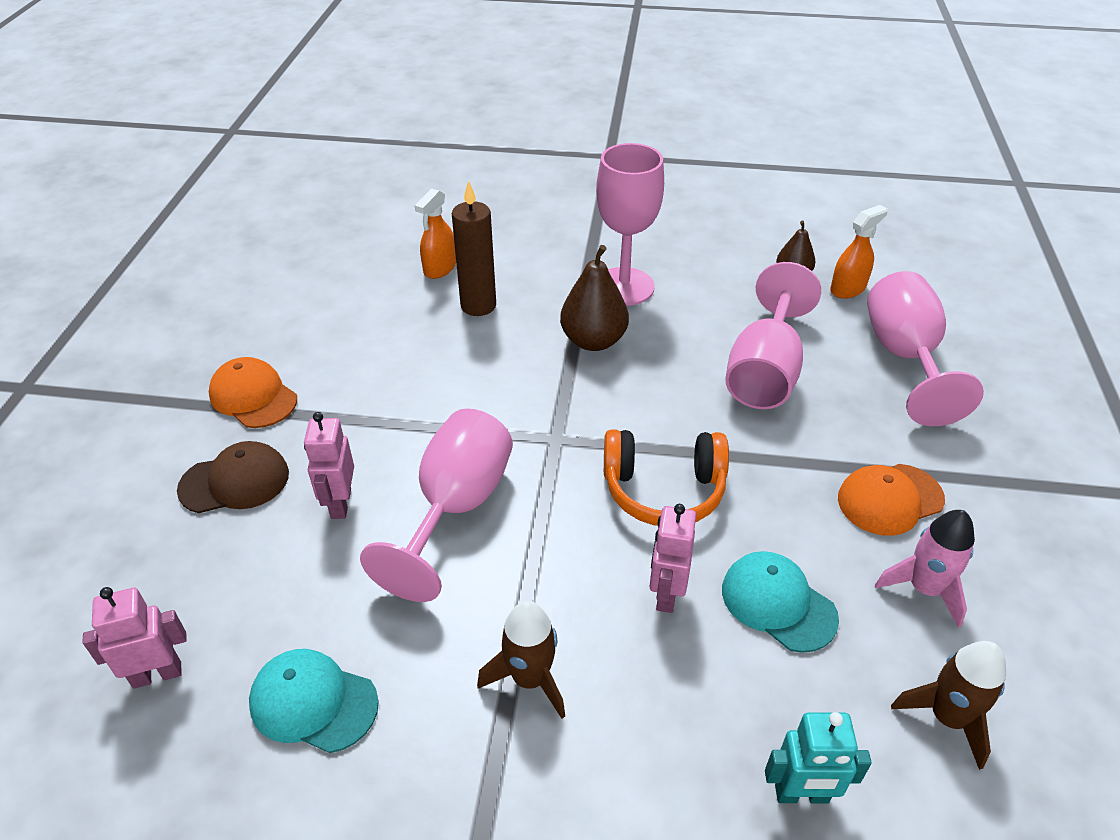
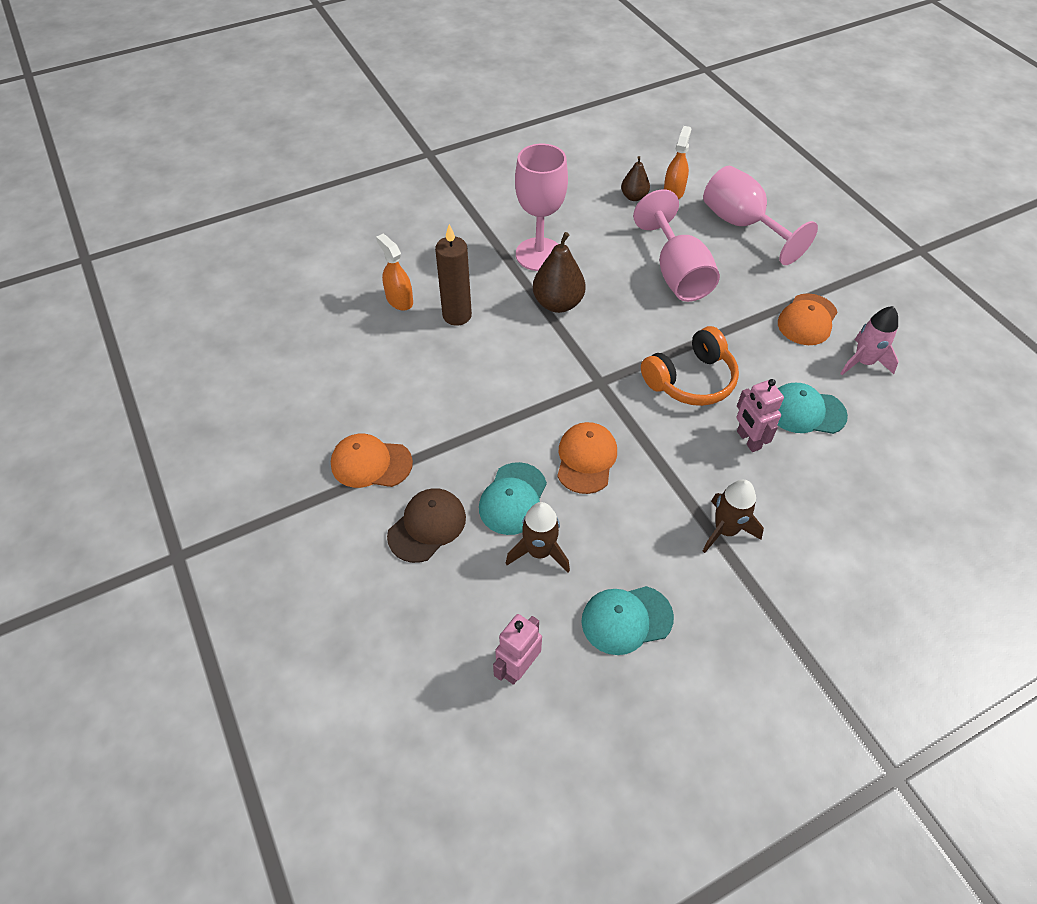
camera: 35 degrees left, 10 degrees up
pink robot [304,412,354,519] -> turquoise cap [479,462,547,535]
pink goblet [360,409,513,602] -> orange cap [557,422,617,494]
orange spray bottle [415,188,456,279] -> orange spray bottle turned 150 degrees clockwise [376,234,413,311]
turquoise robot [765,712,872,803] -> none
brown rocket [891,641,1006,770] -> brown rocket moved to [506,502,570,572]

